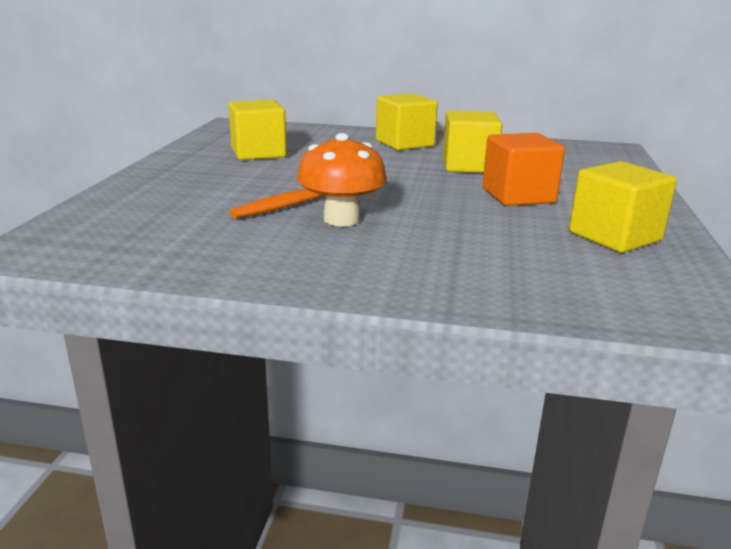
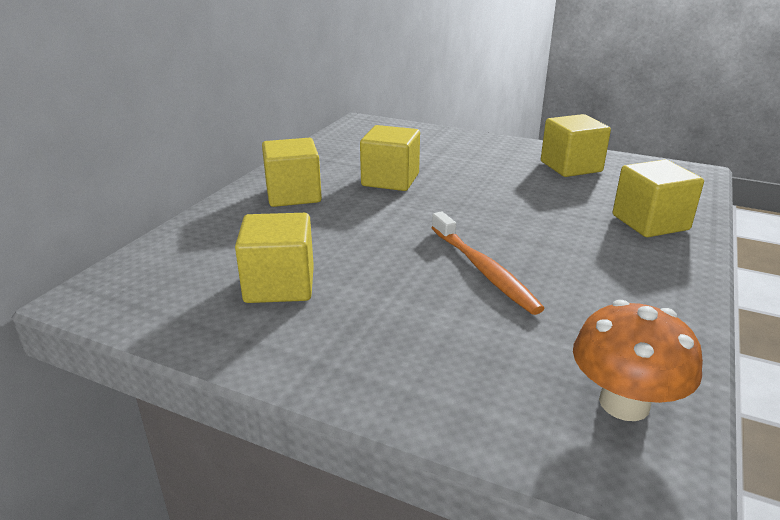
camera: 75 degrees left, 5 degrees up
orange mushroom [297,133,387,226] -> orange mushroom moved to [573,300,703,421]
orange cube [482,133,565,206] -> none
none -> yellow cube [613,159,704,237]

